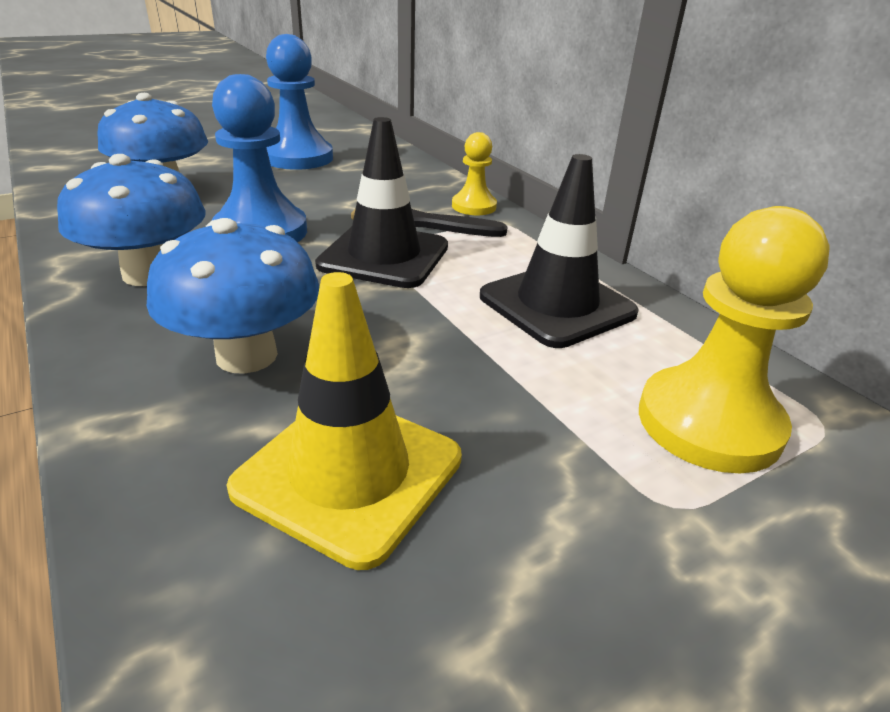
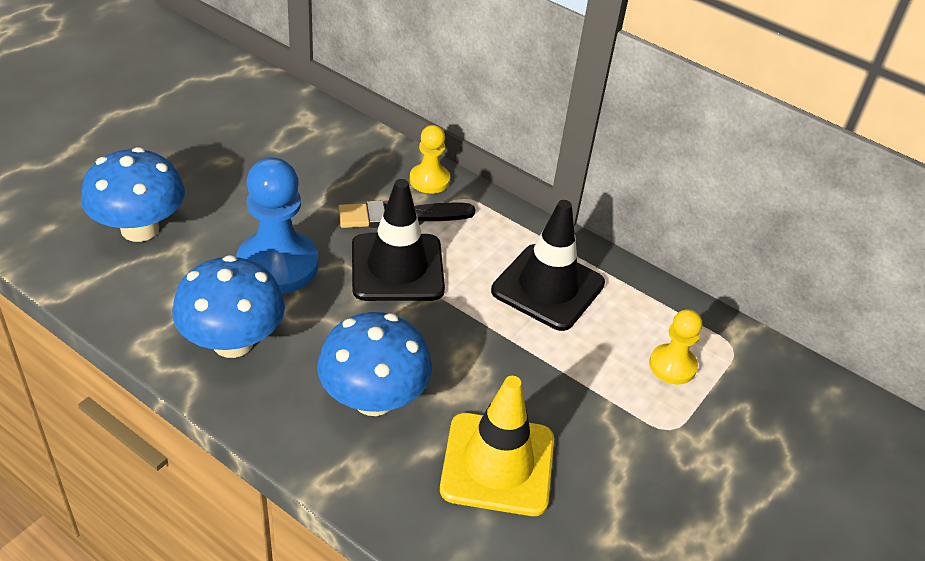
camera: 25 degrees left, 10 degrees up
blue pawn [266,34,333,170] -> none
yellow pawn [639,206,830,473] -> yellow pawn [649,309,702,384], size x0.56

